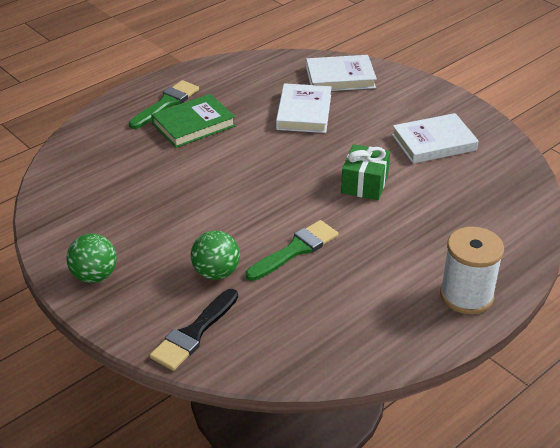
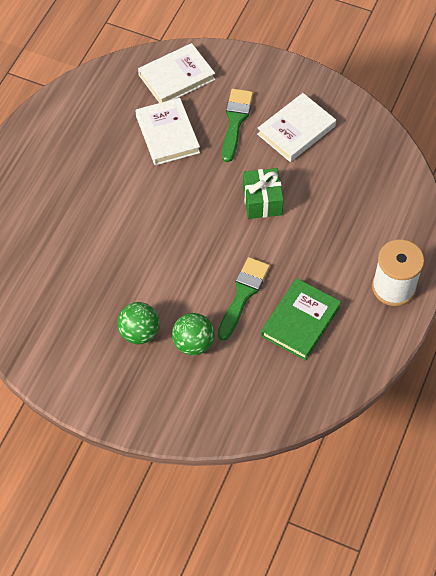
camera: 25 degrees left, 20 degrees up
green ball [67,234,117,283] -> green ball moved to [117,302,160,344]
green brush [129,80,199,129] -> green brush moved to [222,89,253,162]
black brush [150,289,238,371] -> none
green book [151,94,236,148] -> green book moved to [261,278,341,361]

